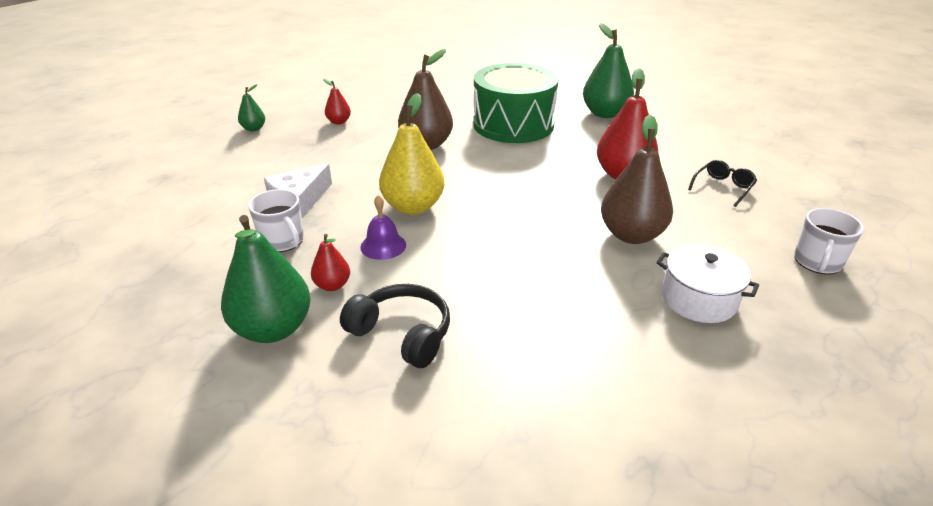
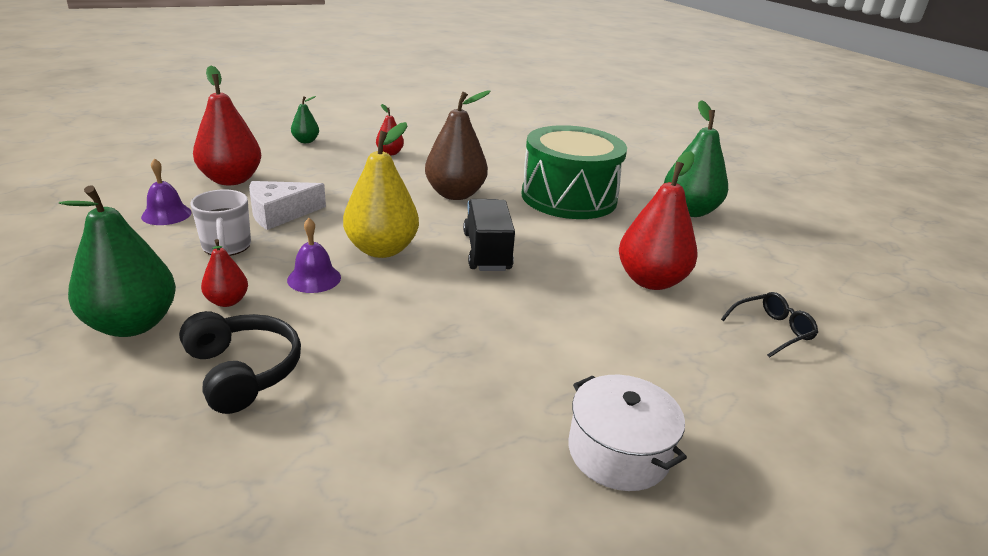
camera: 20 degrees right, 5 degrees down
brown pear [601,115,673,244] -> none
white mug [794,208,864,275] -> none
none -> purple bell [141,158,192,225]
none -> red pear [193,66,261,185]
none -> black truck [463,199,515,271]

